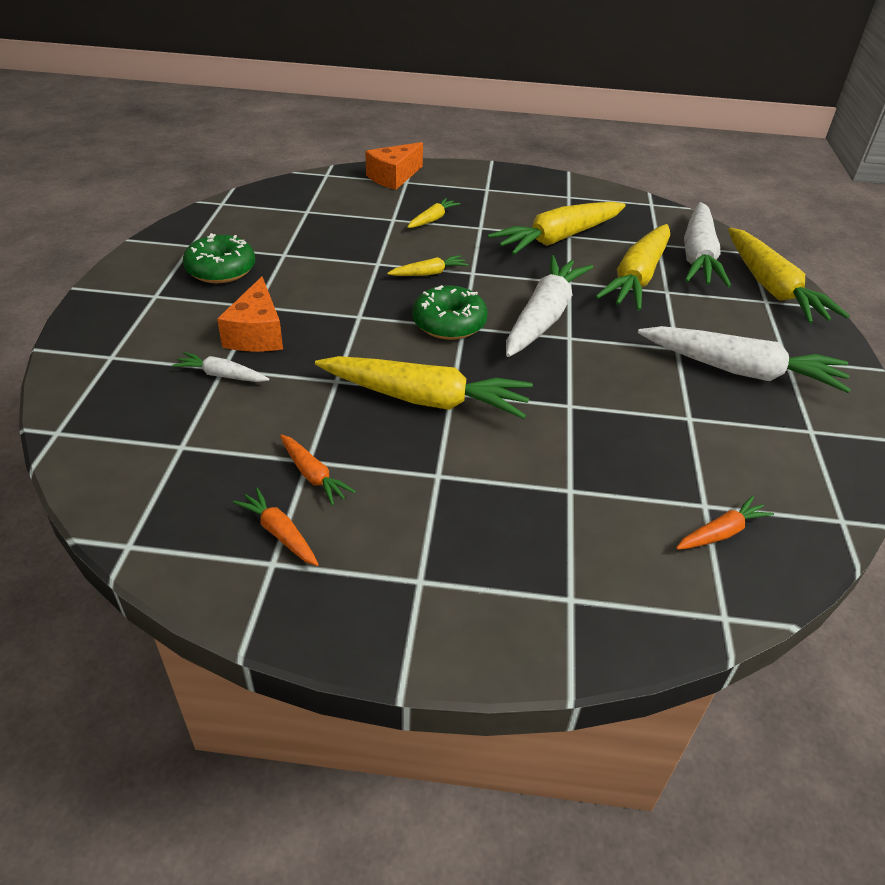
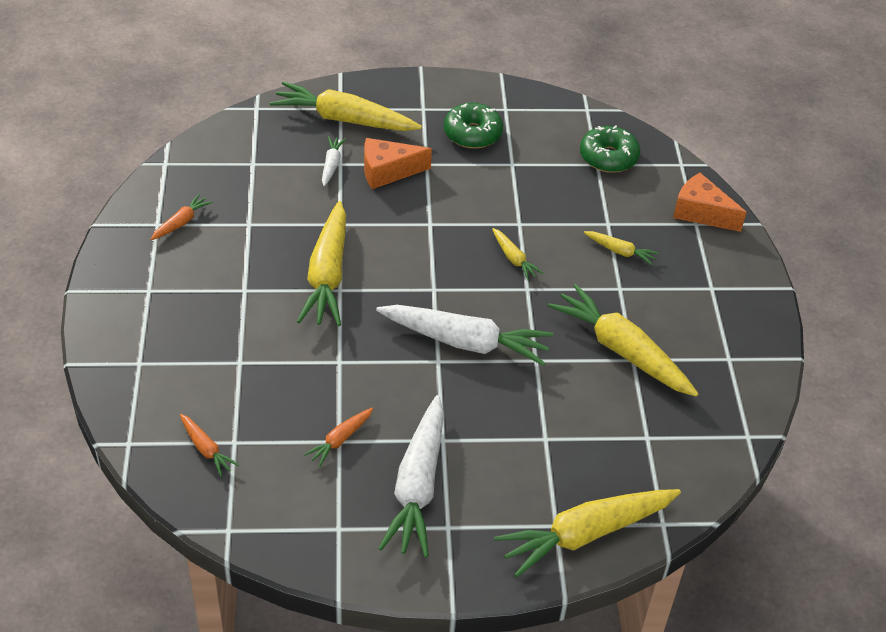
camera: 80 degrees right, 5 degrees up
orange carrot [280,435,356,506] -> orange carrot moved to [304,408,373,467]
green donut [412,285,488,340] -> green donut moved to [580,125,641,173]
yellow carrot [595,224,670,311] -> yellow carrot moved to [270,82,422,131]
white carrot [684,202,731,287] -> none

